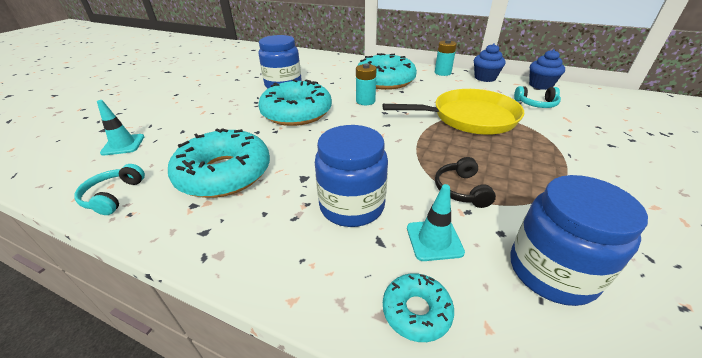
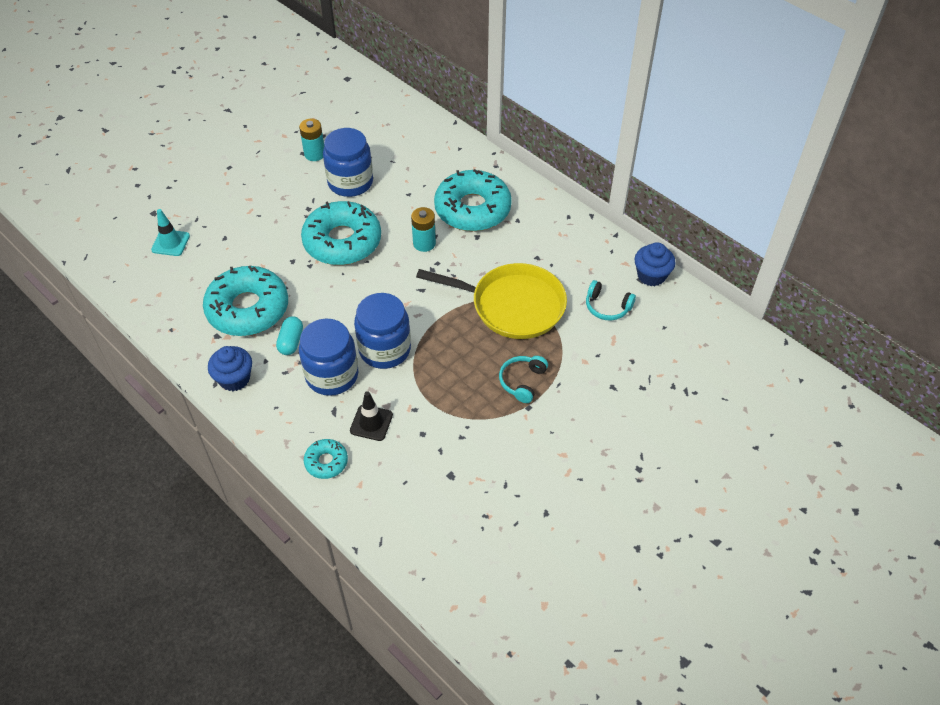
camera: 20 degrees right, 15 degrees up
turquoise headphones [74,164,145,215] -> turquoise headphones moved to [499,356,548,403]
turquoise traffic cone [407,184,465,261] -> black traffic cone [350,391,393,441]
turquoise battery [435,40,457,76] -> turquoise battery moved to [299,119,324,161]
black headphones [435,157,496,208] -> none
blue cupcake [474,44,506,82] -> blue cupcake moved to [208,346,252,391]
blue jar [510,175,648,306] -> blue jar moved to [354,293,411,369]
none -> turquoise capsule [276,316,303,355]

